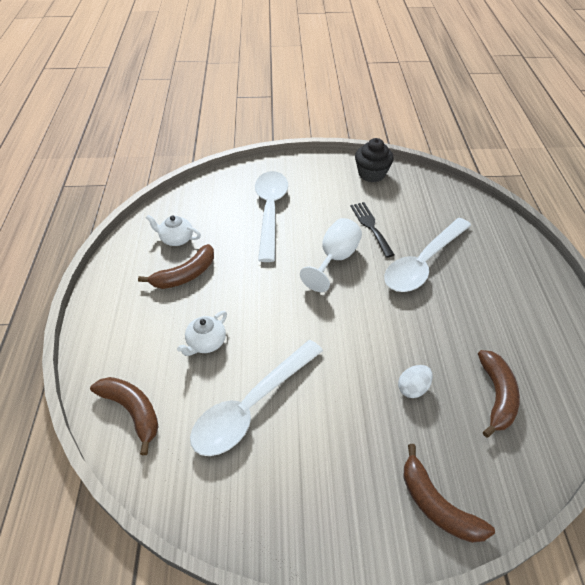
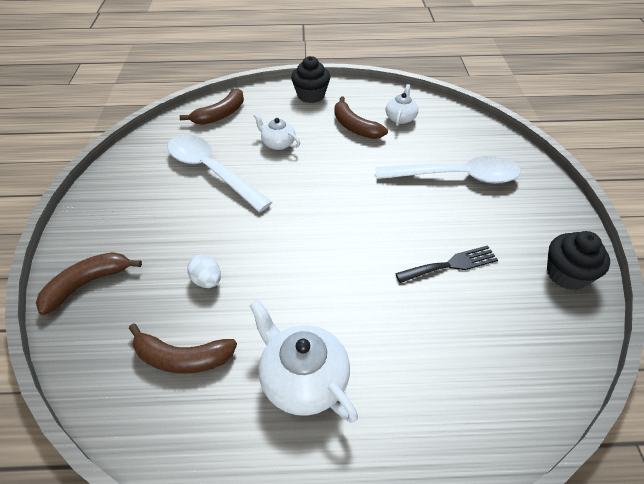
camera: 90 degrees right, 0 degrees up
white goblet [300,218,362,292] -> none
white spoon [384,218,471,292] -> none
none -> white teapot [249,299,358,423]
none -> black cupcake [291,56,330,103]

